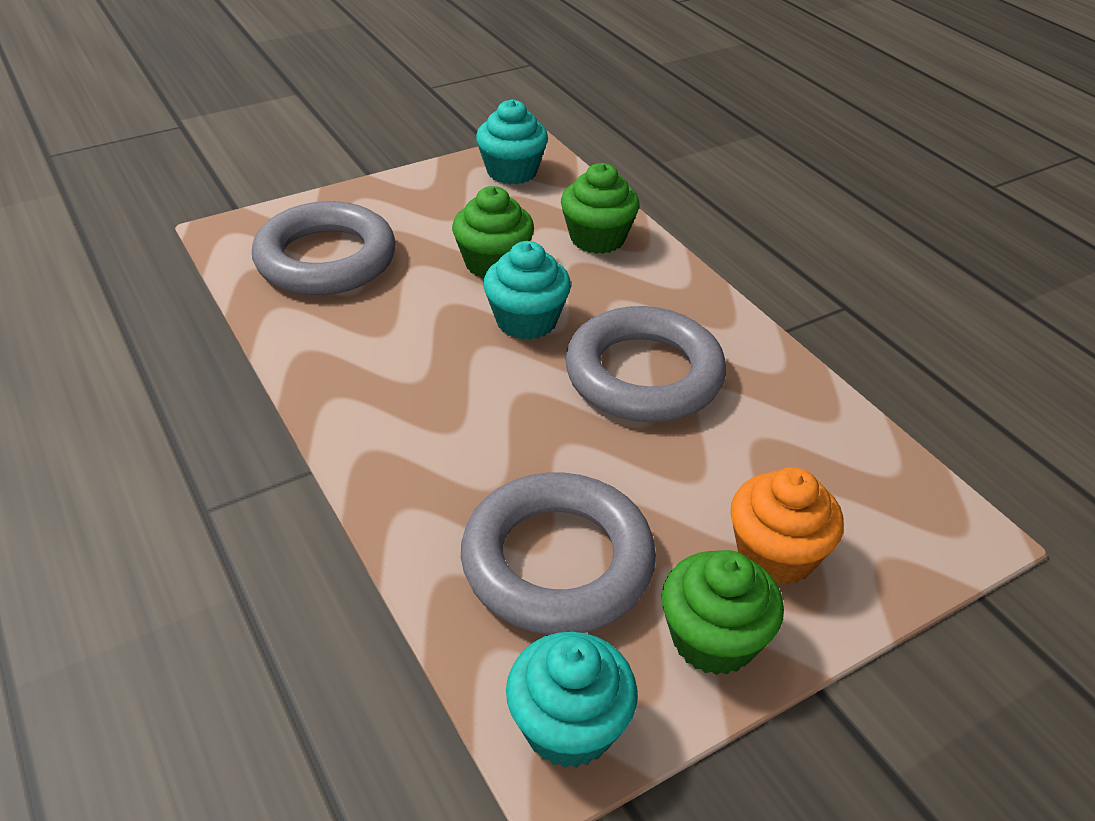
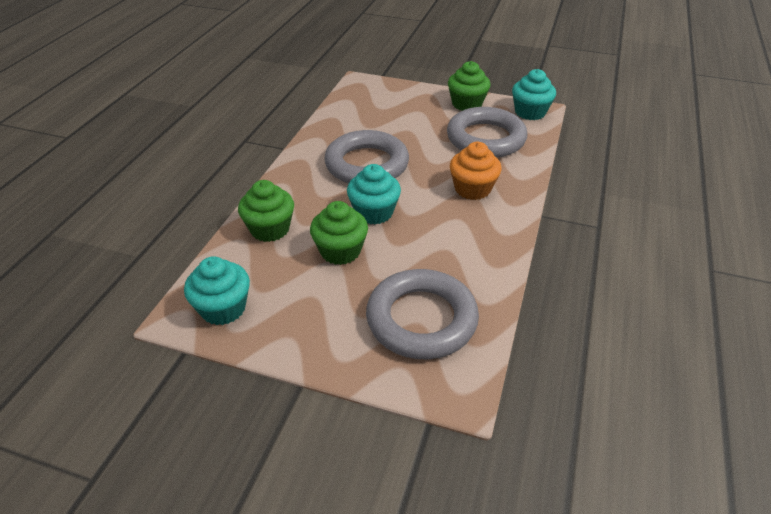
camera: 130 degrees left, 0 degrees up
orange cupcake [730,467,844,585] -> orange cupcake moved to [450,142,501,200]

